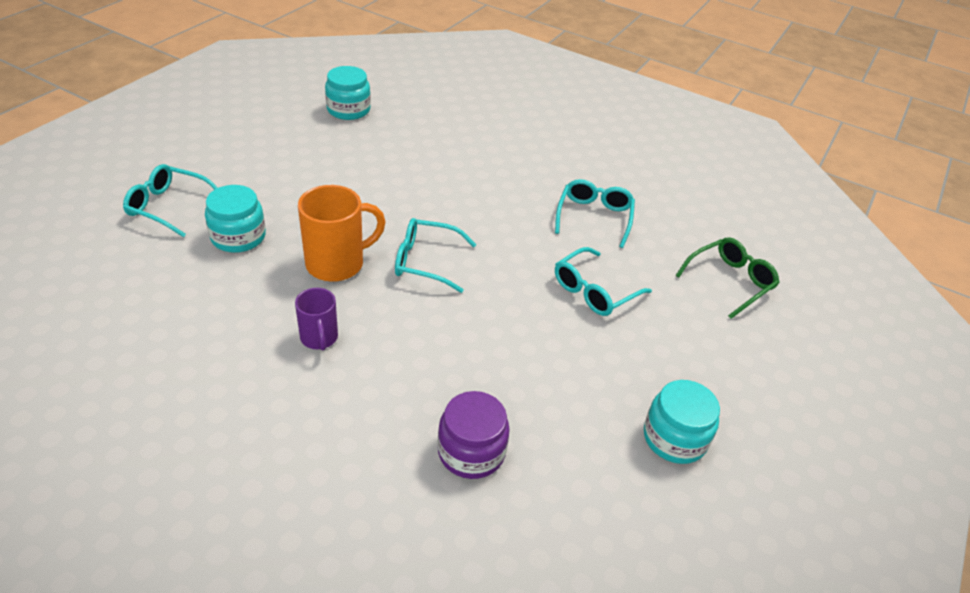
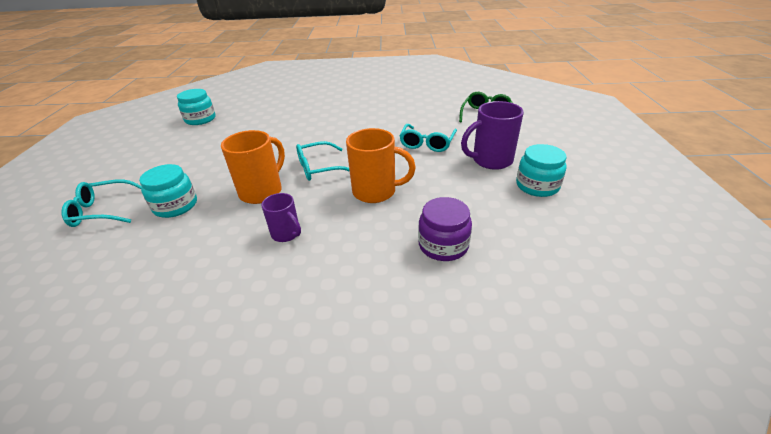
camera: 25 degrees left, 5 degrees down
turquoise glasses [555,179,635,248] -> none
none -> orange mug [346,128,416,203]
none -> purple mug [461,101,524,170]

